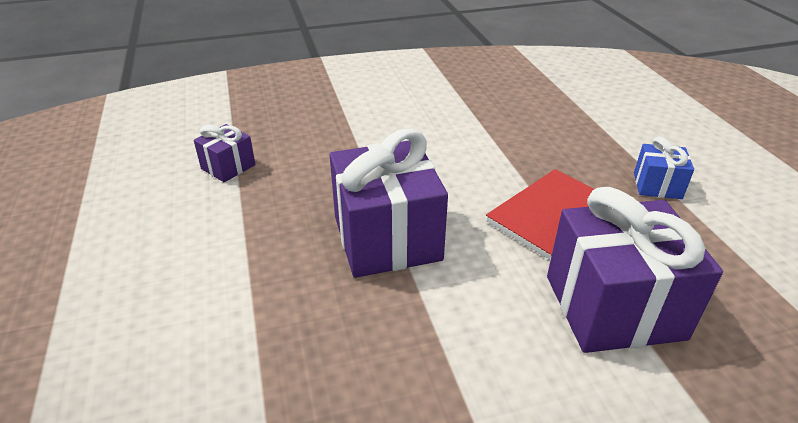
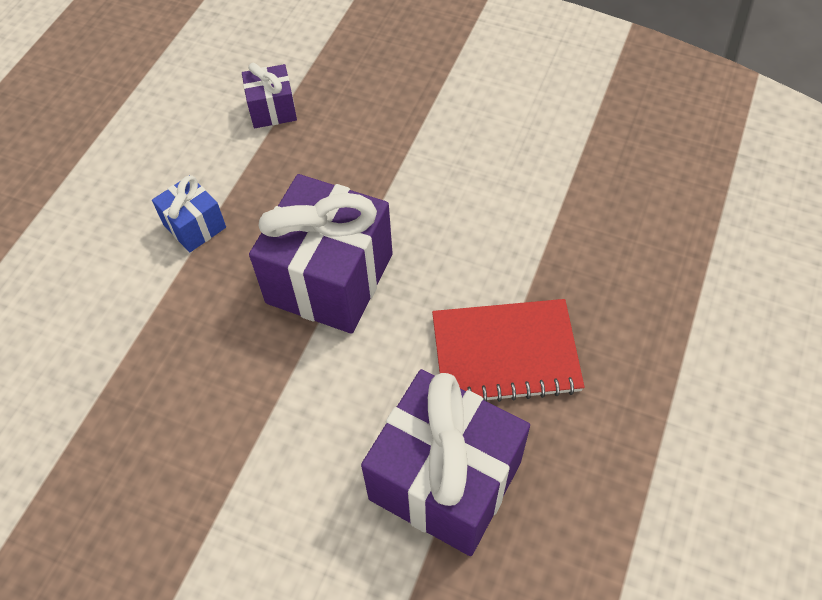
camera: 40 degrees right, 20 degrees up
blue gift [634,137,694,199] -> blue gift moved to [152,175,226,252]

